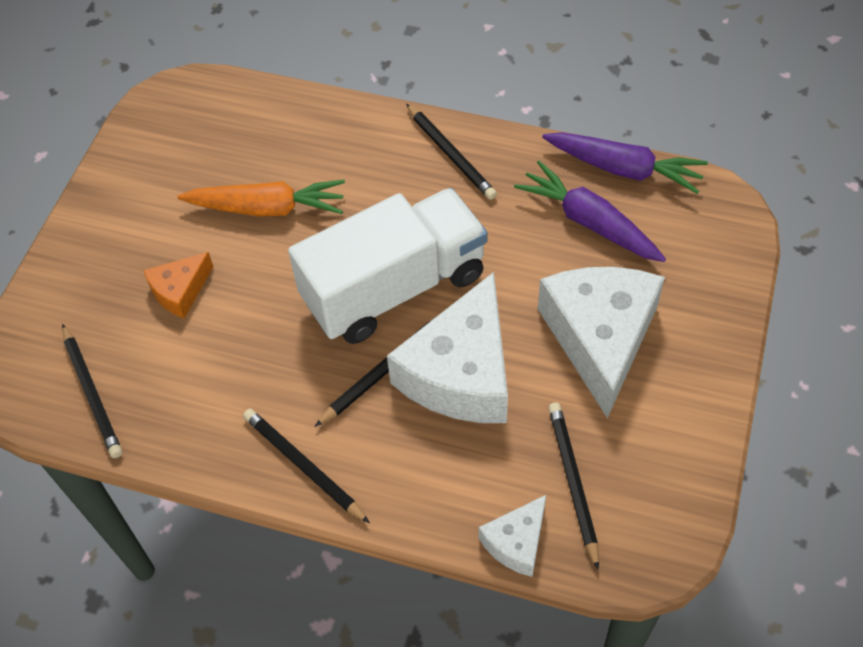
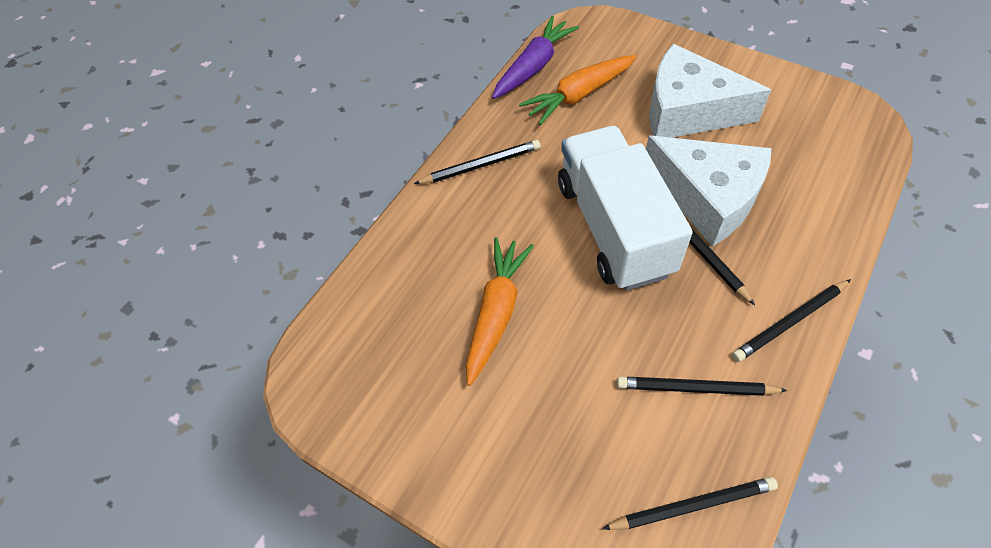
camera: 75 degrees left, 0 degrees up
orange cheese [143,252,214,318] -> none
white cheese [479,495,546,577] -> none
purple carrot [514,161,666,262] -> orange carrot [519,55,637,125]
black pencil [548,402,599,570] -> black pencil moved to [617,377,788,396]

